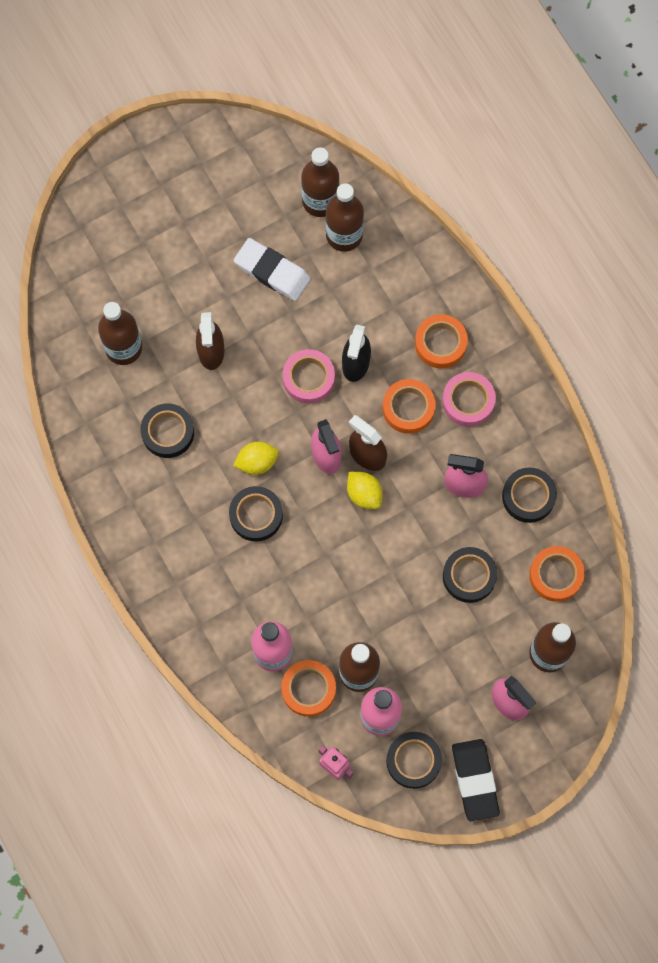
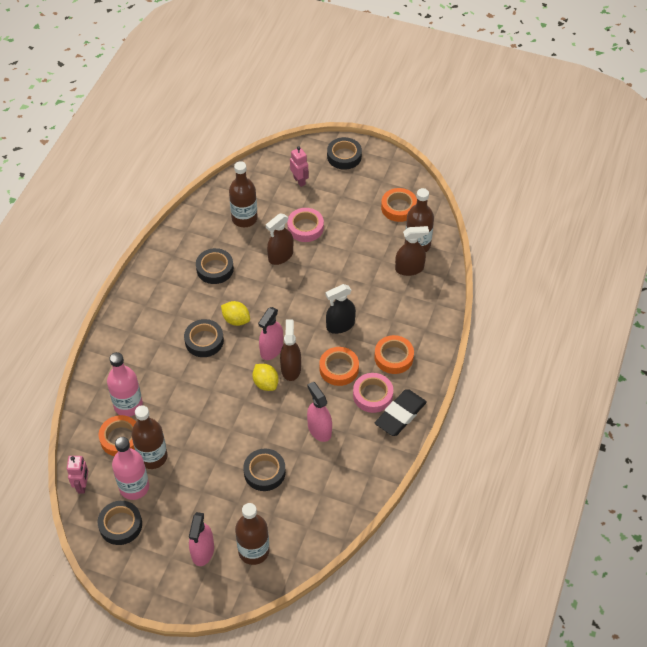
camera: 50 degrees right, 20 degrees down
white eraser [234,238,311,301] -> none
pink tape [283,349,335,404] -> pink tape moved to [287,208,324,242]
brown bottle [326,183,364,252] -> brown spray bottle [395,226,429,276]
yellow lemon [347,472,383,509] -> yellow lemon turned 45 degrees counterclockwise [252,364,279,391]
black eraser [452,739,500,821] -> black eraser moved to [375,389,427,436]
black tape [502,468,557,523] -> black tape moved to [327,137,362,170]
orange tape [529,546,585,602] -> orange tape moved to [381,188,417,222]
none -> pink robot [290,146,309,187]

